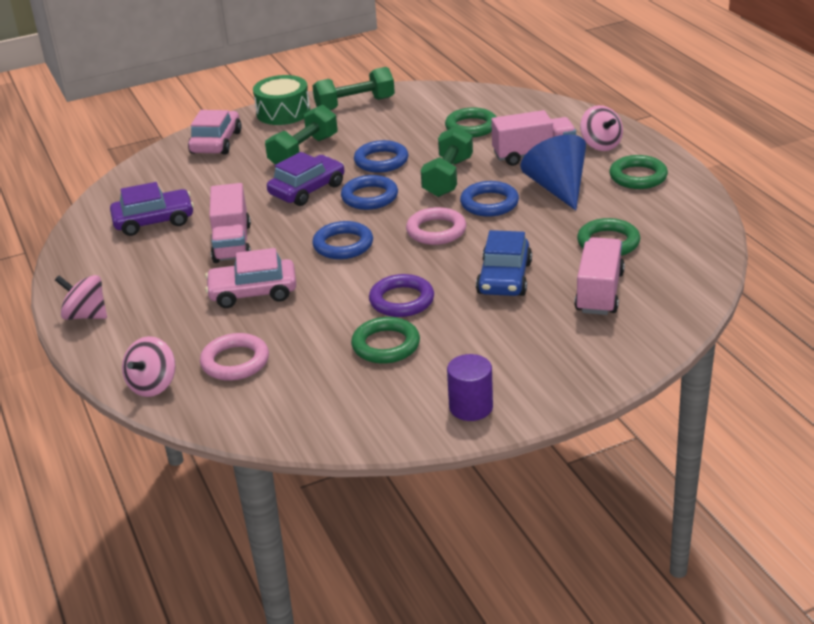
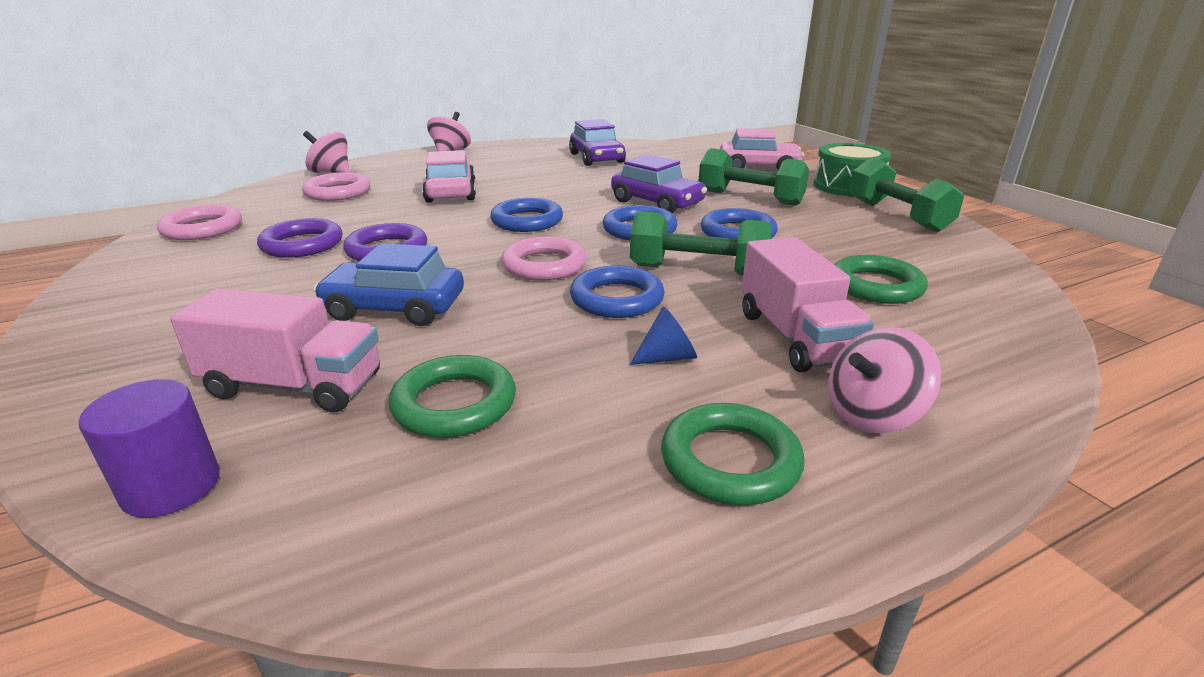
camera: 85 degrees right, 5 degrees down
pink truck [209,183,251,263] -> none
green ring [351,317,420,364] -> purple ring [257,218,342,258]
purple cylinder [447,354,493,421] -> purple cylinder moved to [79,379,220,518]
blue cone [520,134,586,210] -> blue cone [630,306,697,365], size x0.46
none -> pink ring [157,204,242,240]

